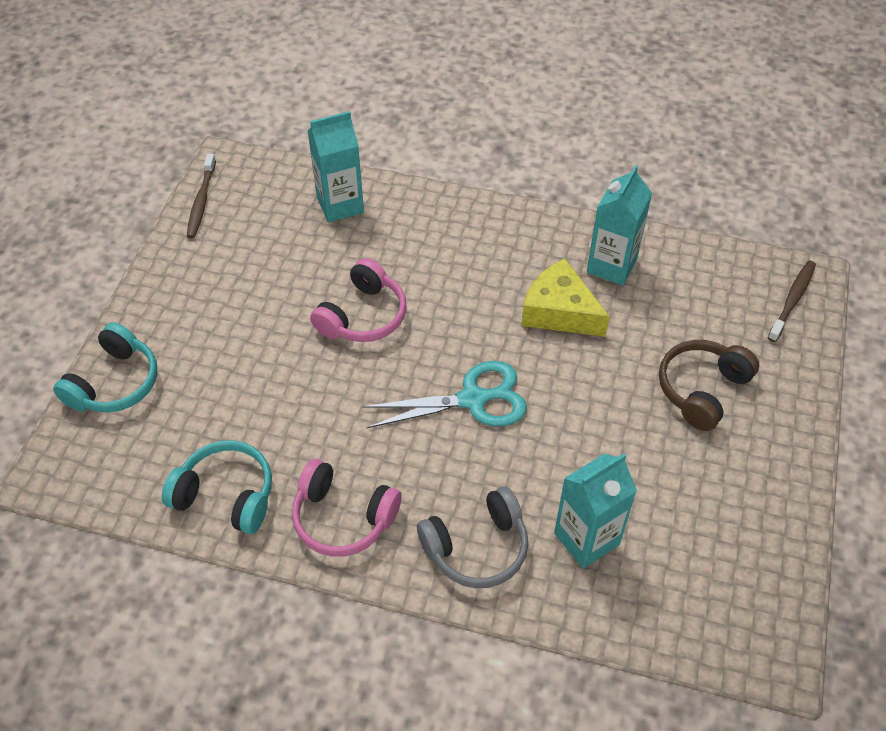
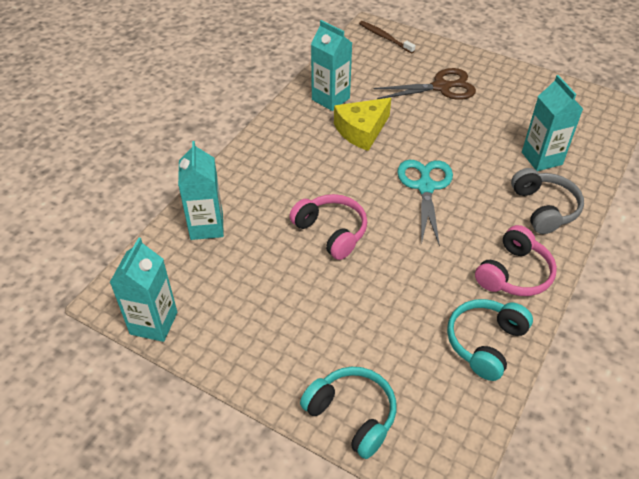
camera: 75 degrees left, 5 degrees down
brown toothbrush [187,154,216,238] -> turquoise carton [110,237,177,342]
brown headphones [659,340,759,431] -> brown scissors [373,68,476,100]

